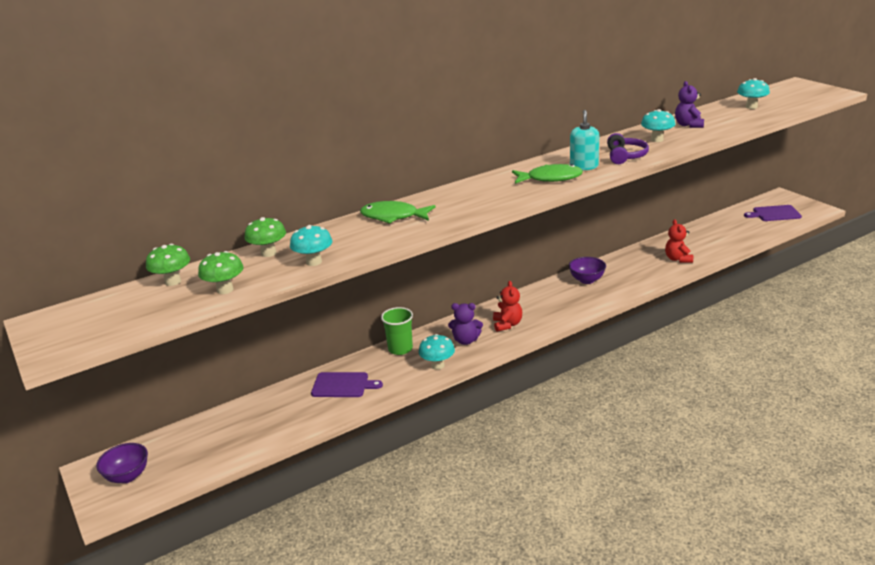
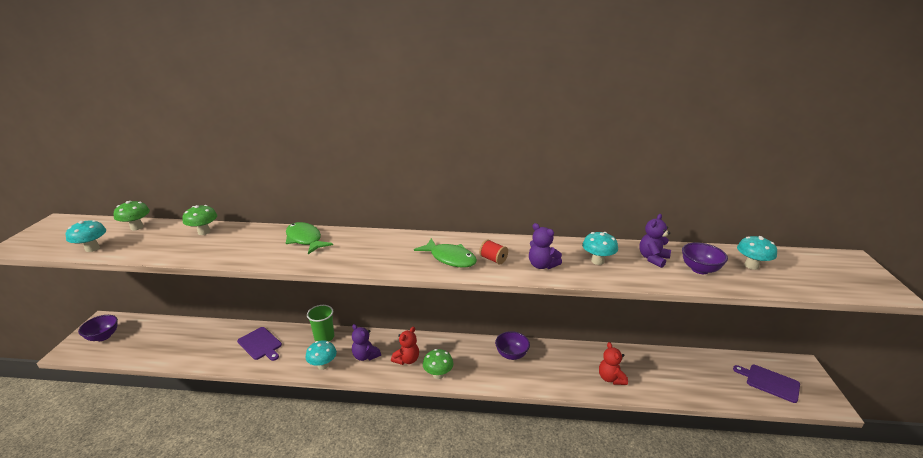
camera: 35 degrees right, 0 degrees up
green mushroom [198,251,244,294] -> green mushroom moved to [423,349,454,379]
turquoise mushroom [290,225,332,266] -> turquoise mushroom moved to [66,220,106,252]
turquoise soap dispenser [570,110,599,170] -> red spool [479,239,508,264]
purple headphones [607,133,649,164] -> purple teddy bear [529,223,562,269]
red teddy bear [665,219,693,263] -> red teddy bear turned 45 degrees counterclockwise [599,342,628,385]
none -> purple bowl [682,242,728,274]

